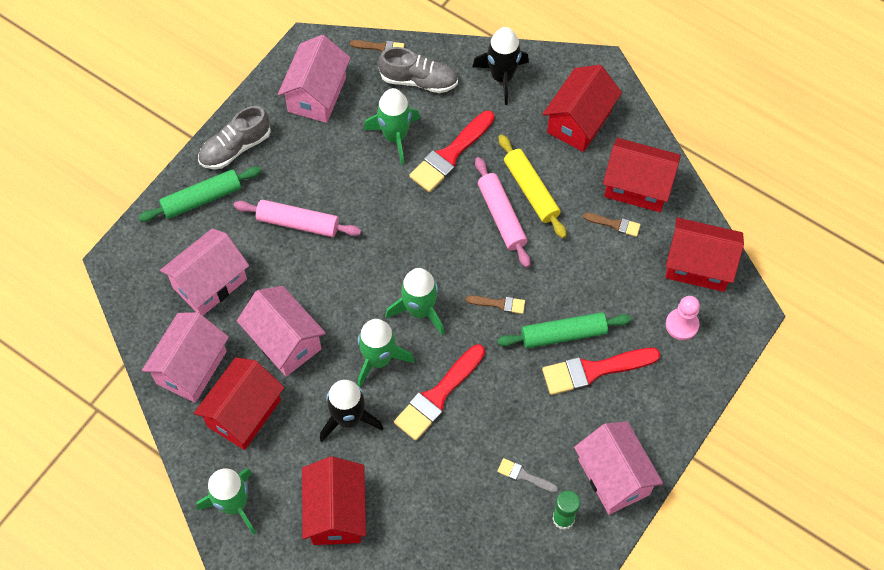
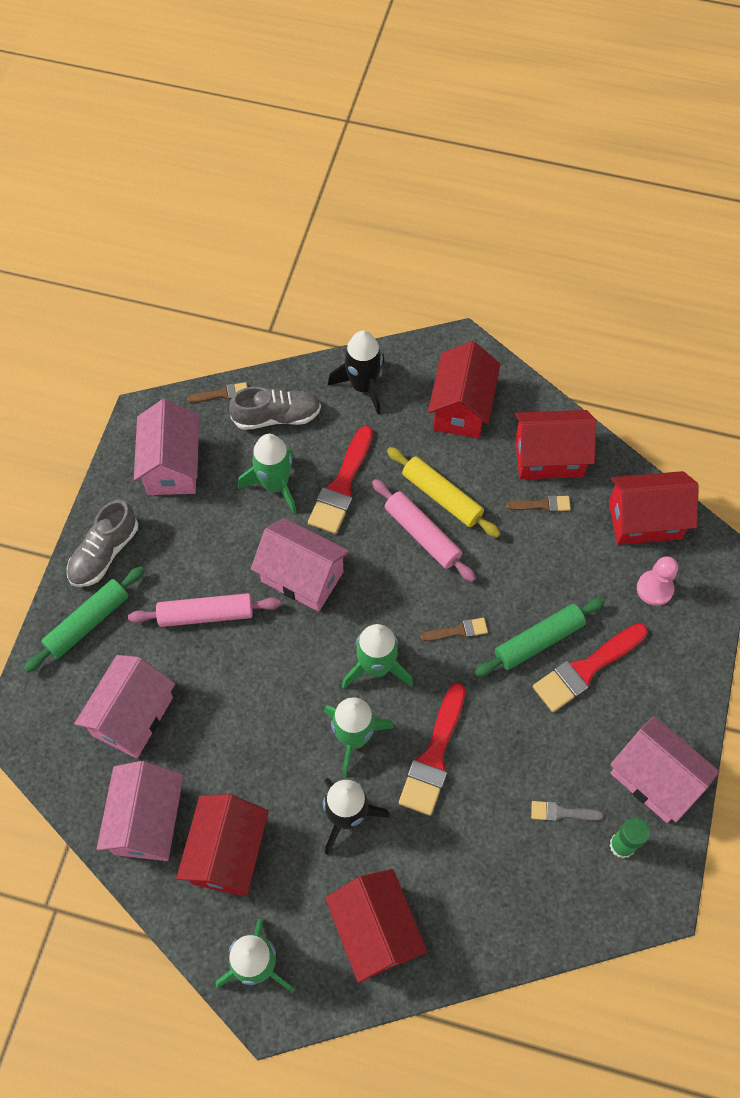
camera: 20 degrees left, 0 degrees up
pink house [237,286,326,376] -> pink house moved to [251,518,350,611]

